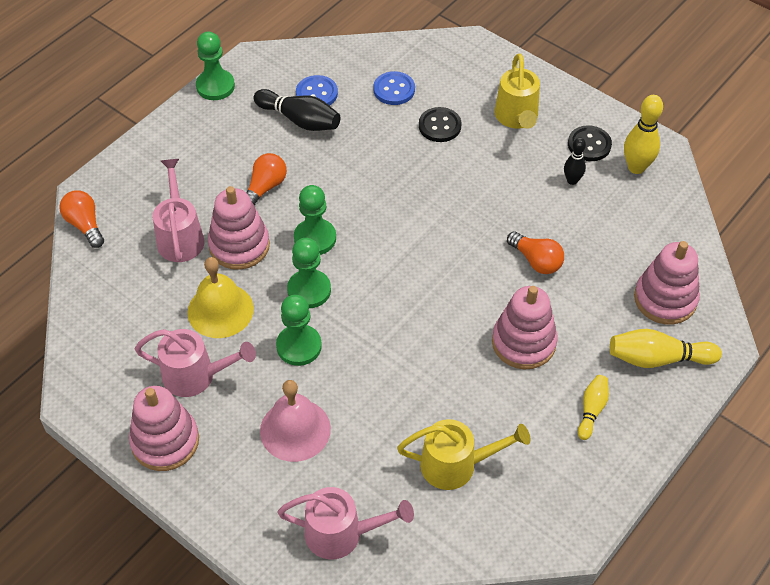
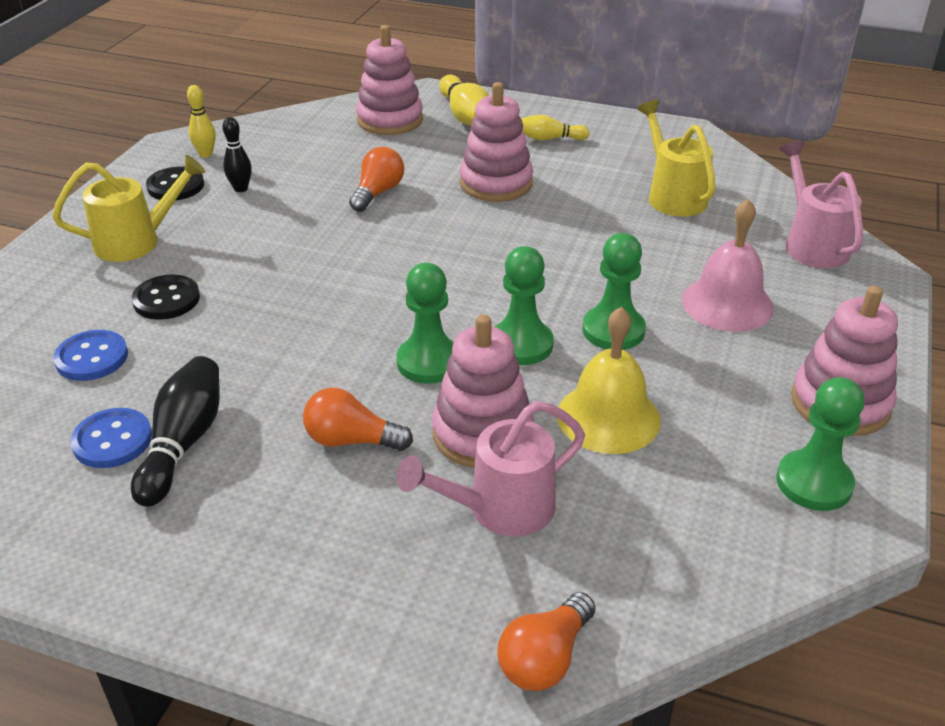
camera: 110 degrees left, 15 degrees down
pink watering can [135,329,256,397] -> none
green pawn [196,32,235,100] -> green pawn moved to [776,377,864,511]
yellow bowling pin [624,95,663,174] -> yellow bowling pin [187,85,216,158], size x0.61

